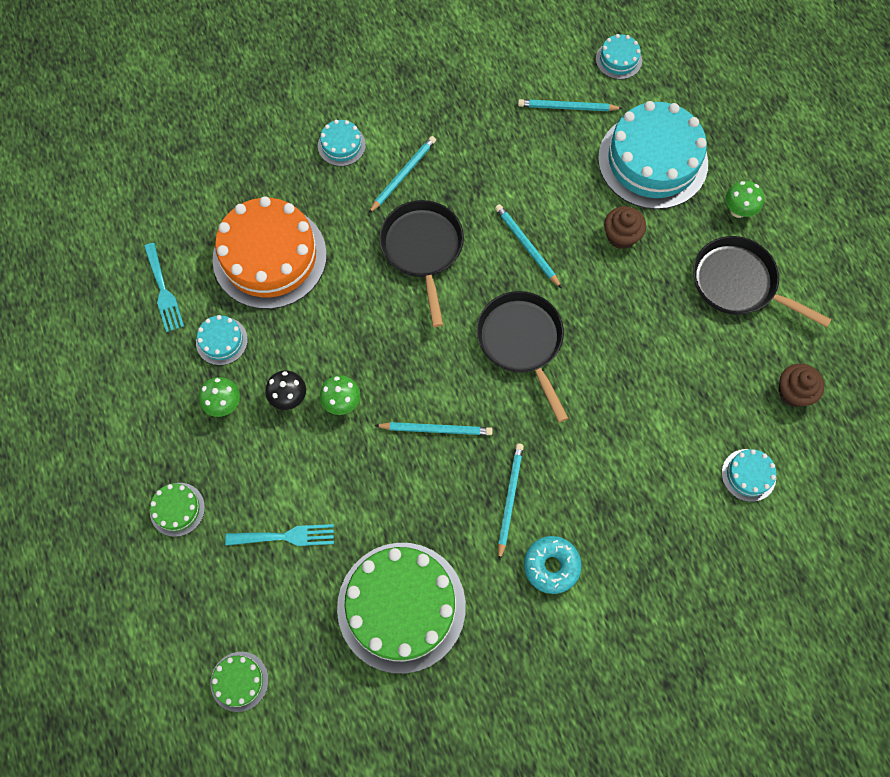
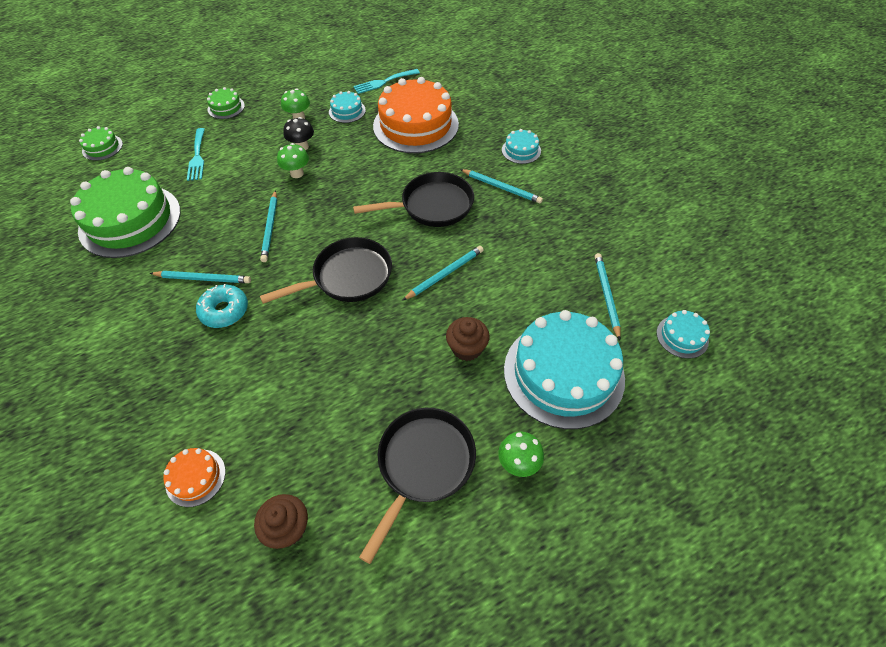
camera: 85 degrees right, 15 degrees down
turquoise donut [524,536,582,594] -> turquoise donut moved to [196,284,248,328]
turquoise cake [722,449,776,502] -> orange cake [163,448,226,507]

